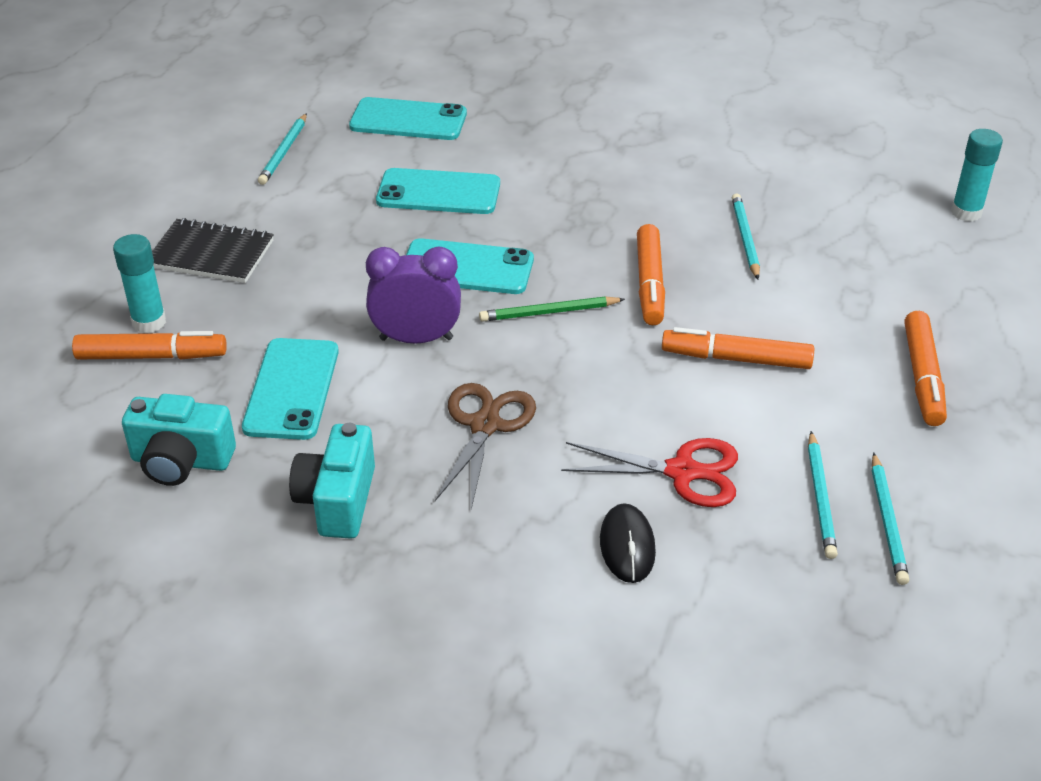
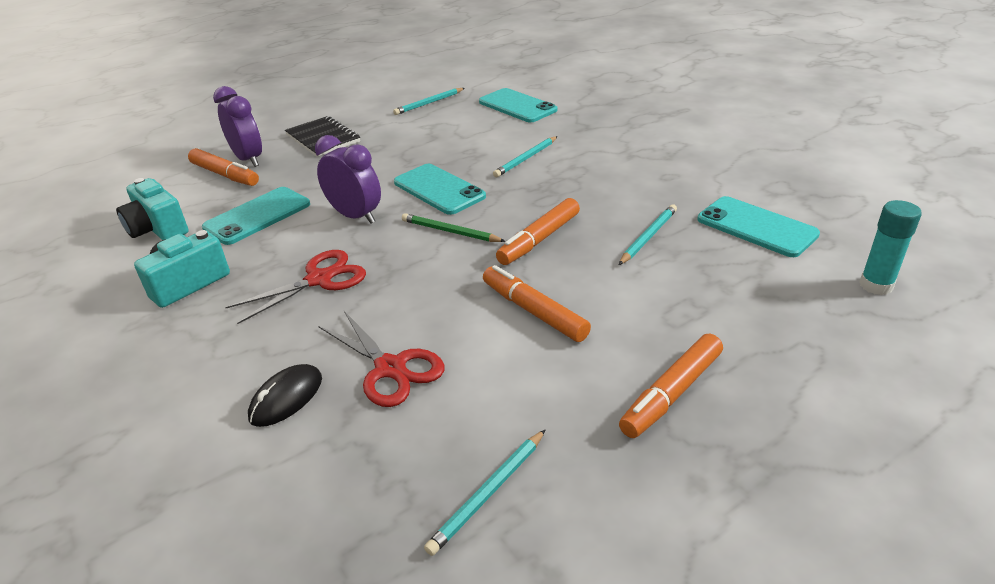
camera: 40 degrees right, 5 degrees down
turquoise glue stick [113,234,166,333] -> purple clock [213,86,262,167]
turquoise phone [376,168,500,214] -> turquoise phone moved to [697,196,820,257]
brown scissors [435,383,536,509] -> red scissors [225,250,366,324]
turquoise pencil [808,431,838,559] -> turquoise pencil moved to [493,136,558,177]

